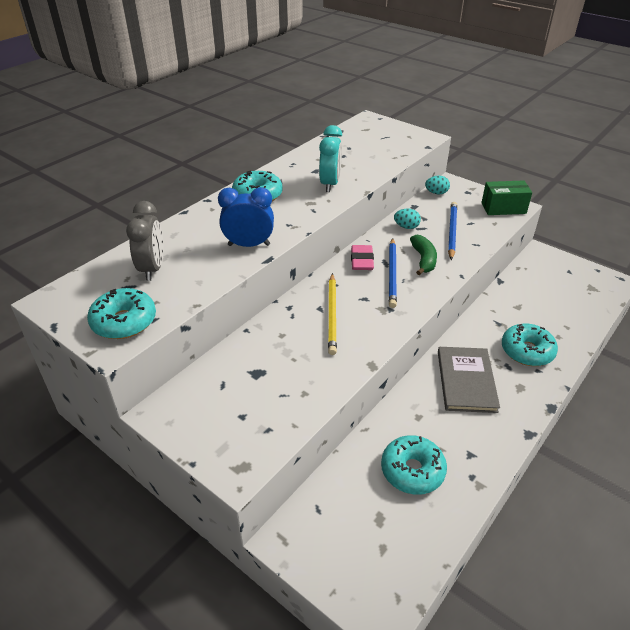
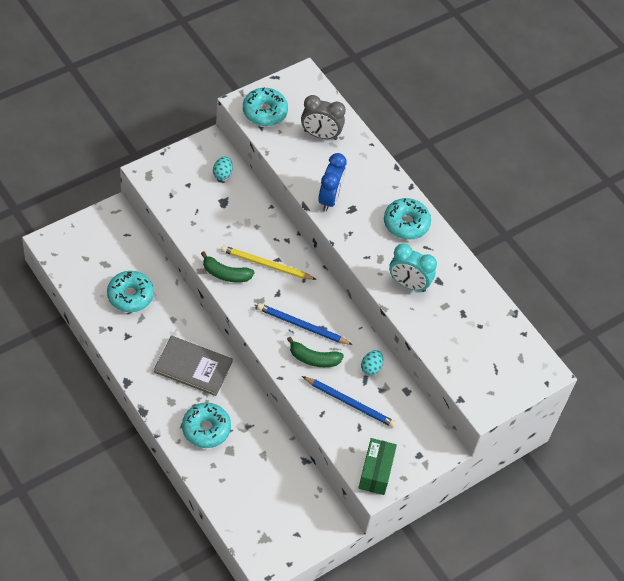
camera: 100 degrees right, 15 degrees up
pink eraser [351,245,374,270] -> none
turquoise egg [425,175,450,195] -> turquoise egg moved to [213,156,233,180]
none -> green banana [201,251,255,282]

